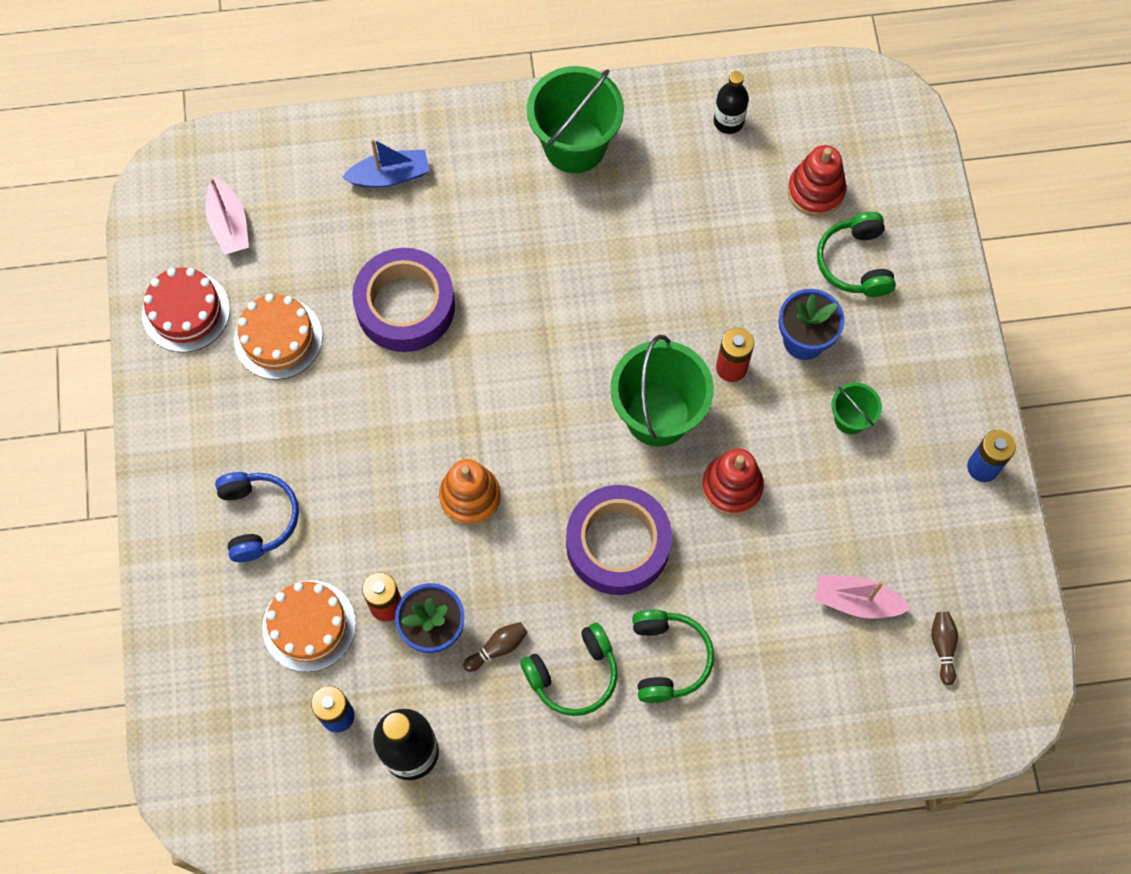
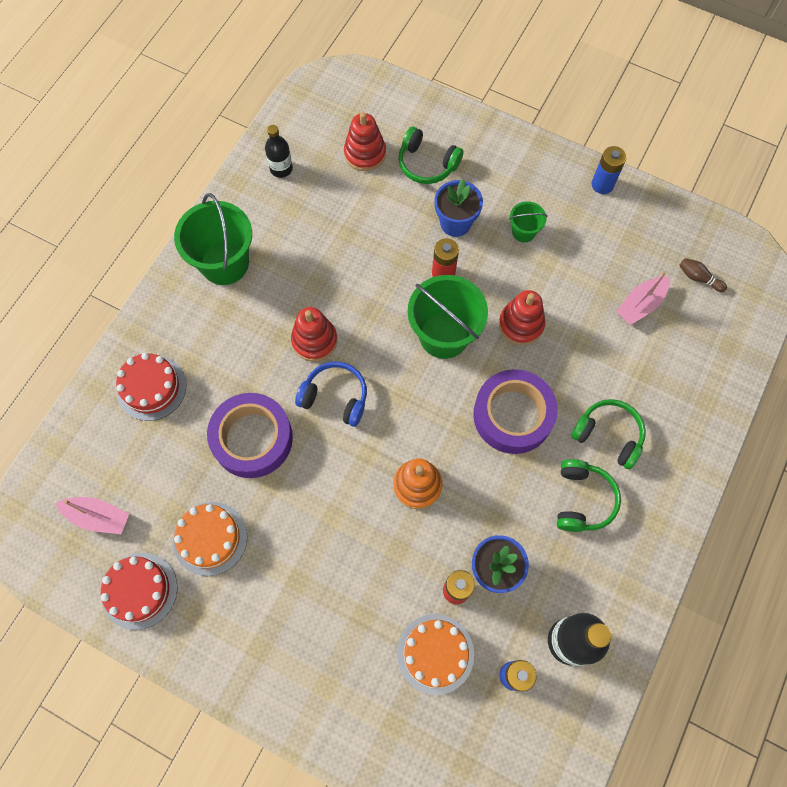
camera: 55 degrees left, 0 degrees up
blue headphones [215,472,299,562] -> blue headphones moved to [295,361,367,427]
blue boat [342,139,430,188] -> red cake [116,353,186,421]
brown bowling pin [463,622,528,672] -> none
none -> red stacking toy [291,307,337,362]

